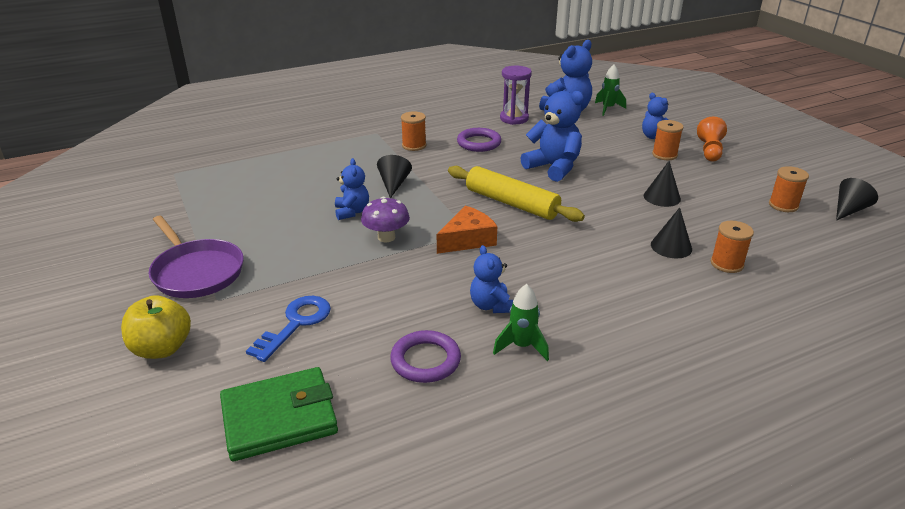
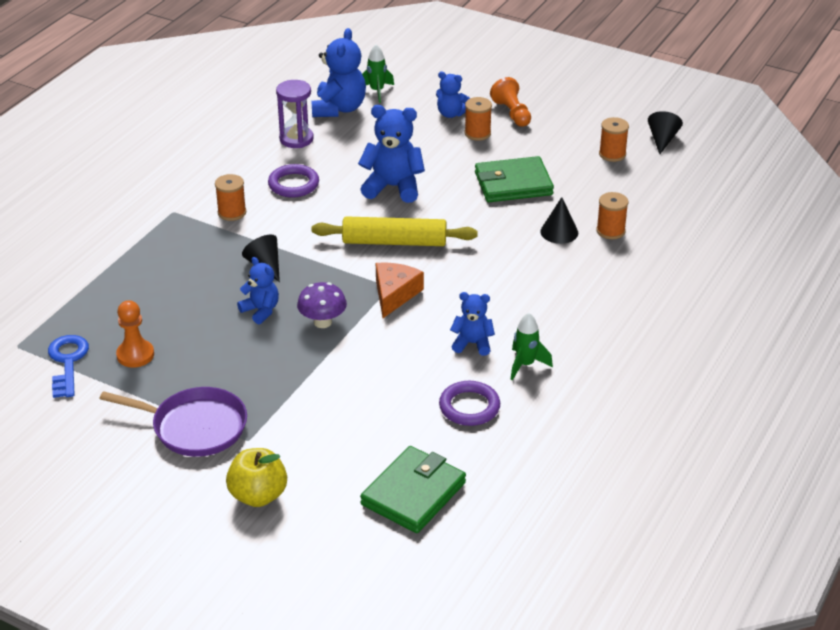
camera: 35 degrees left, 5 degrees up
blue key [246,296,331,362] -> blue key moved to [48,335,89,398]
blue teddy bear [470,245,513,313] -> blue teddy bear turned 150 degrees clockwise [450,292,495,356]
black cone [644,161,681,207] -> green wallet [475,156,554,202]
none -> orange pawn [116,300,154,368]

